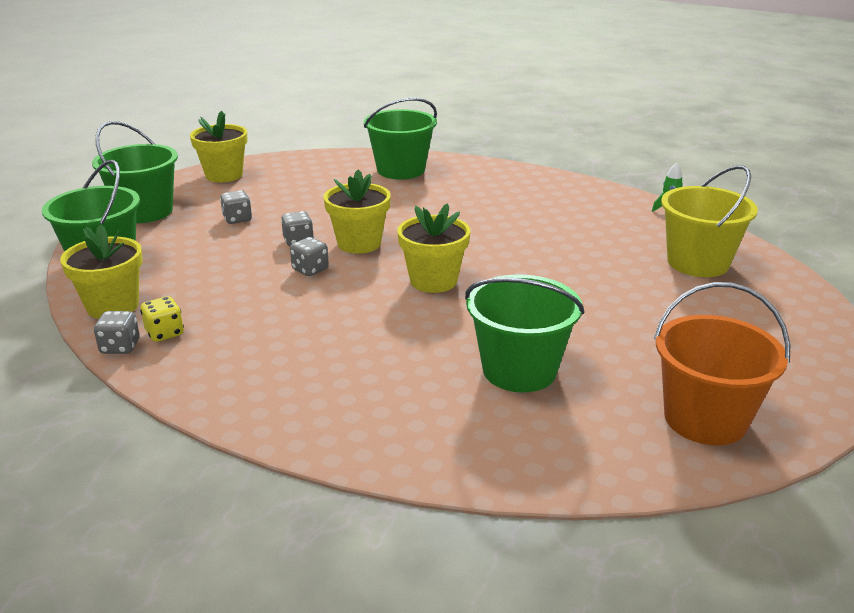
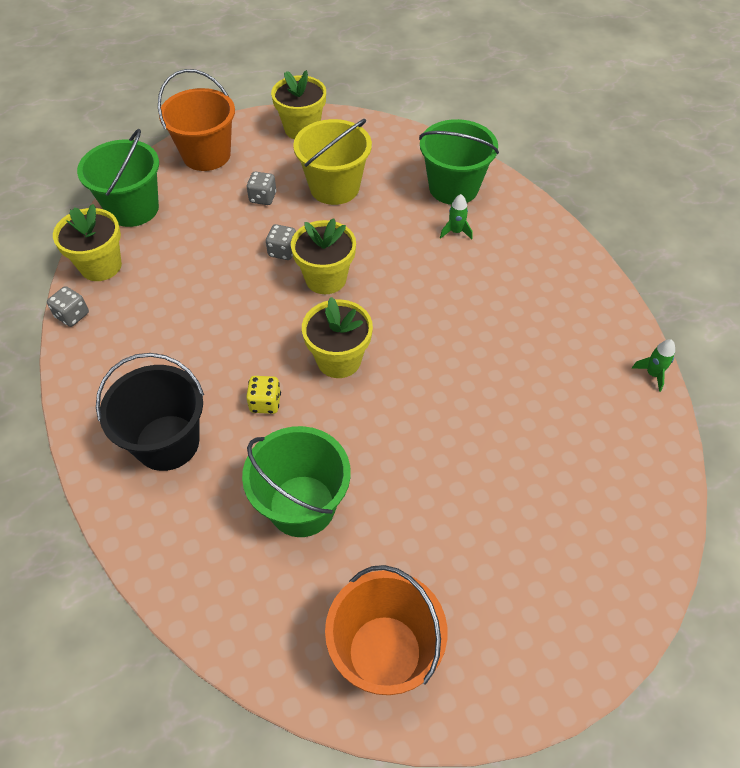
camera: 35 degrees right, 25 degrees up
green bucket [92,121,178,223] -> orange bucket [158,69,235,171]
yellow dice [140,296,184,342] -> yellow dice moved to [246,376,281,414]
grey dice [290,237,329,276] -> none
yellow bucket [661,165,758,277] -> yellow bucket moved to [293,119,372,205]
none -> black bucket [96,353,204,471]
none -> green rocket [440,194,473,239]

